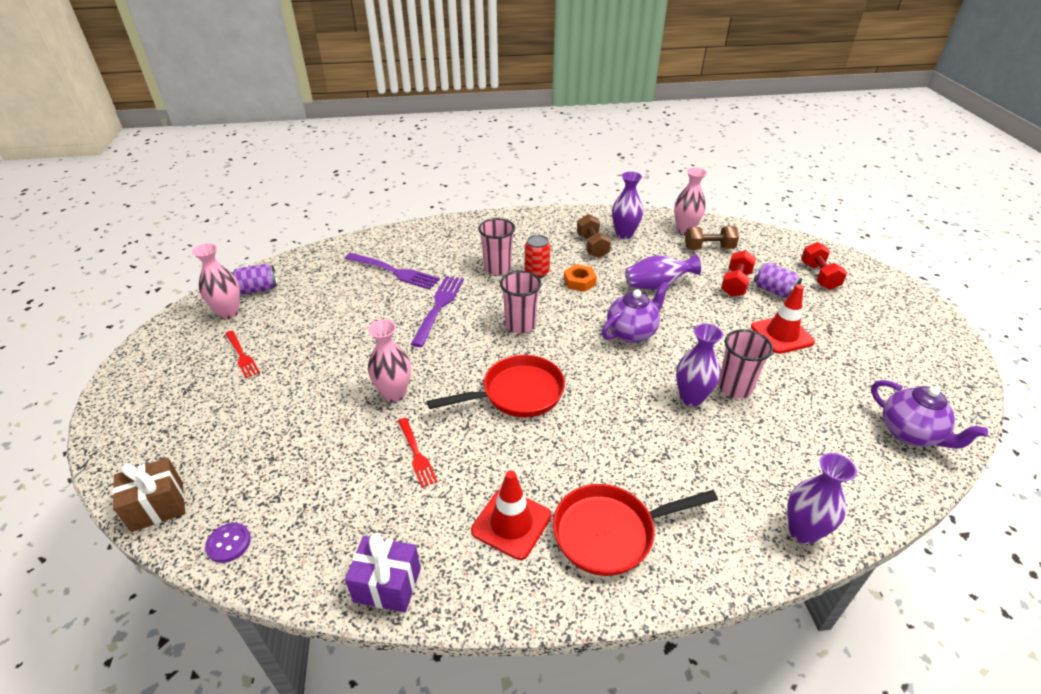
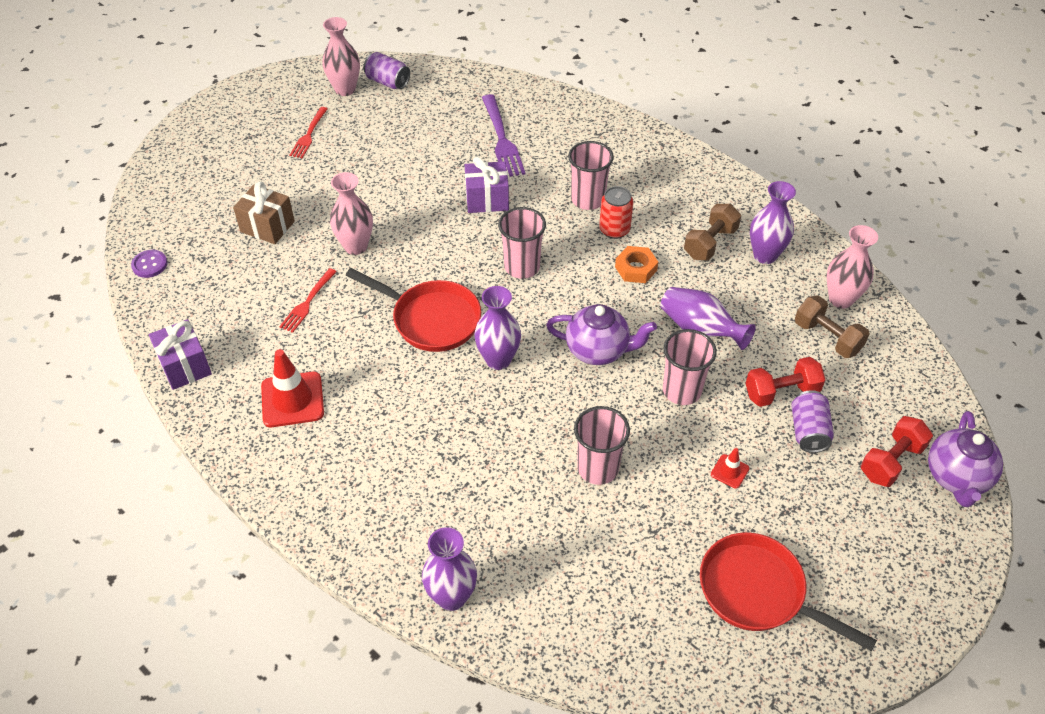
camera: 50 degrees right, 10 degrees up
brown gift [113,458,185,532] -> brown gift moved to [233,182,295,244]
purple fork [411,276,464,347] -> purple gift [465,157,509,213]
red pan [553,484,718,576] -> red pan moved to [700,533,877,651]
purple vase [676,324,723,407] -> purple vase moved to [474,286,521,370]
red traffic cone [751,284,815,354] -> red traffic cone [711,448,750,489], size x0.49
purple teapot [871,380,988,449] -> purple teapot moved to [928,411,1003,507]
none -> pink cup [663,329,717,405]

